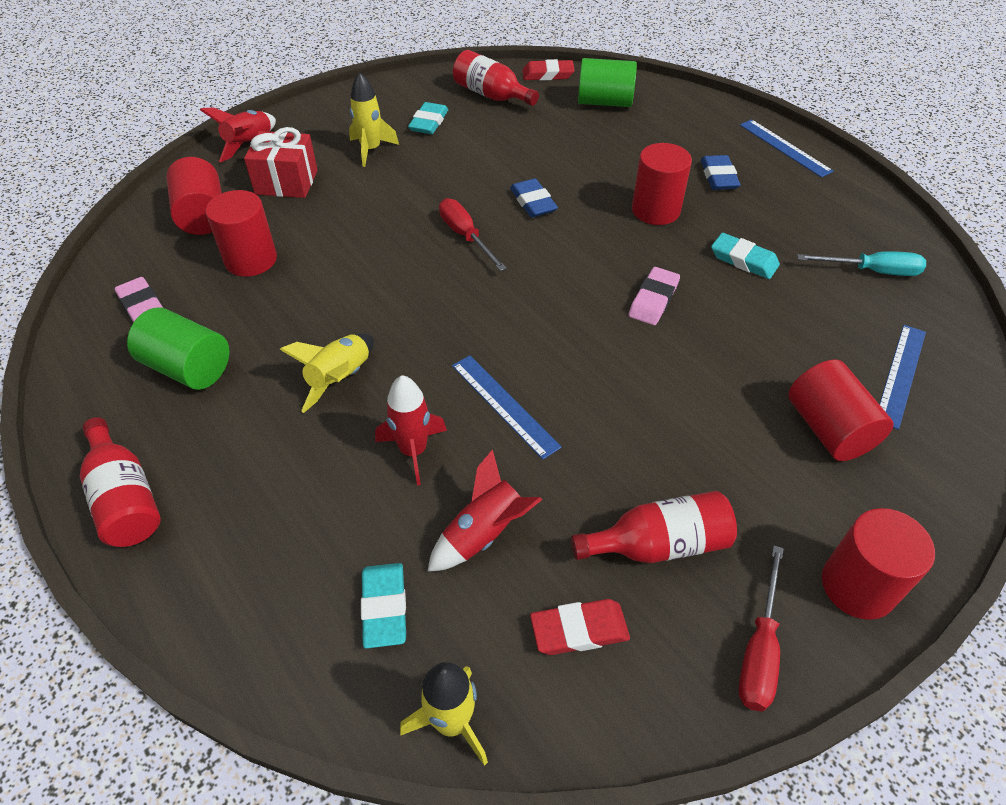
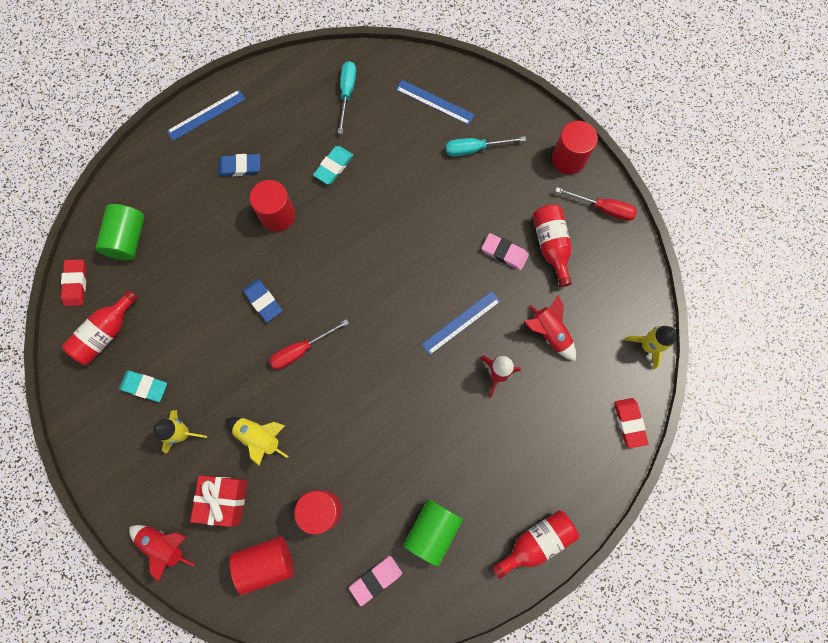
camera: 90 degrees left, 25 degrees up
yellow rocket [279,334,374,413] -> yellow rocket moved to [226,417,288,466]
turquoise eraser [361,563,406,648] -> none
blue eraser [510,179,558,217] -> blue eraser turned 75 degrees clockwise [242,279,282,322]
red eraser [530,599,630,655] -> red eraser moved to [614,398,648,448]
pink eraser [629,267,680,325] -> pink eraser moved to [482,233,529,270]
red cylinder [788,359,894,461] -> turquoise screwdriver [446,136,526,156]

